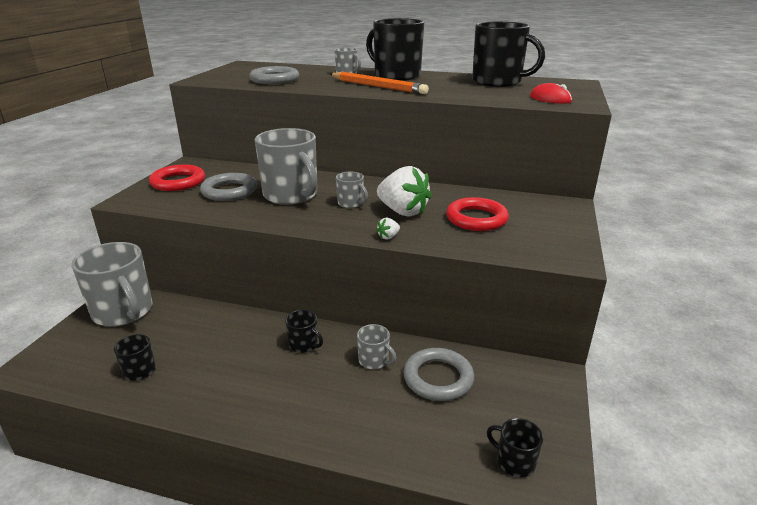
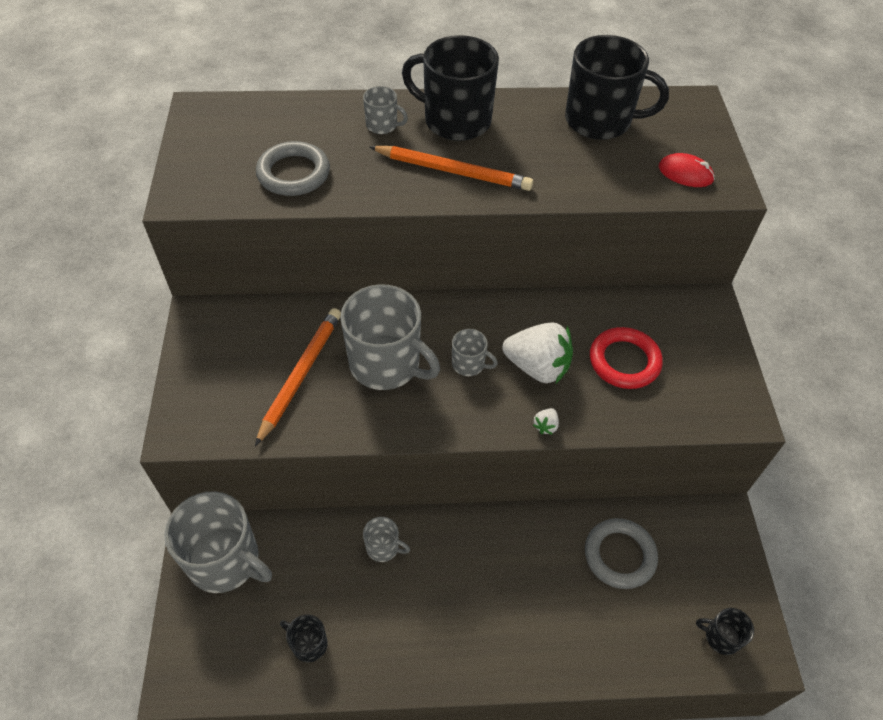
camera: 20 degrees left, 25 degrees up
red ring [149,165,205,191] -> none
grey ring [200,173,257,201] -> orange pencil [255,308,341,446]
black mug [285,310,323,353] -> none
grey mug [357,324,397,369] -> grey mug moved to [363,517,410,562]

